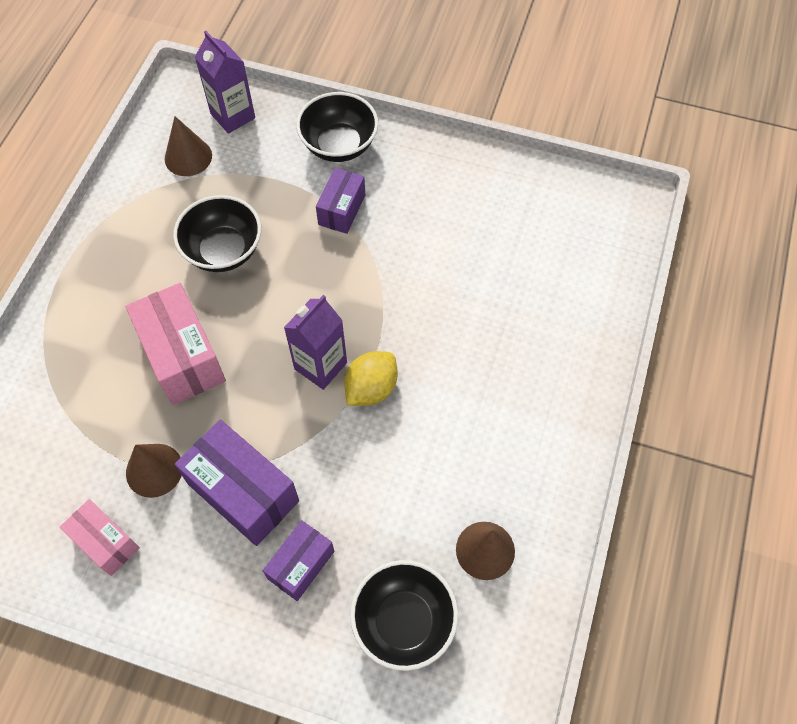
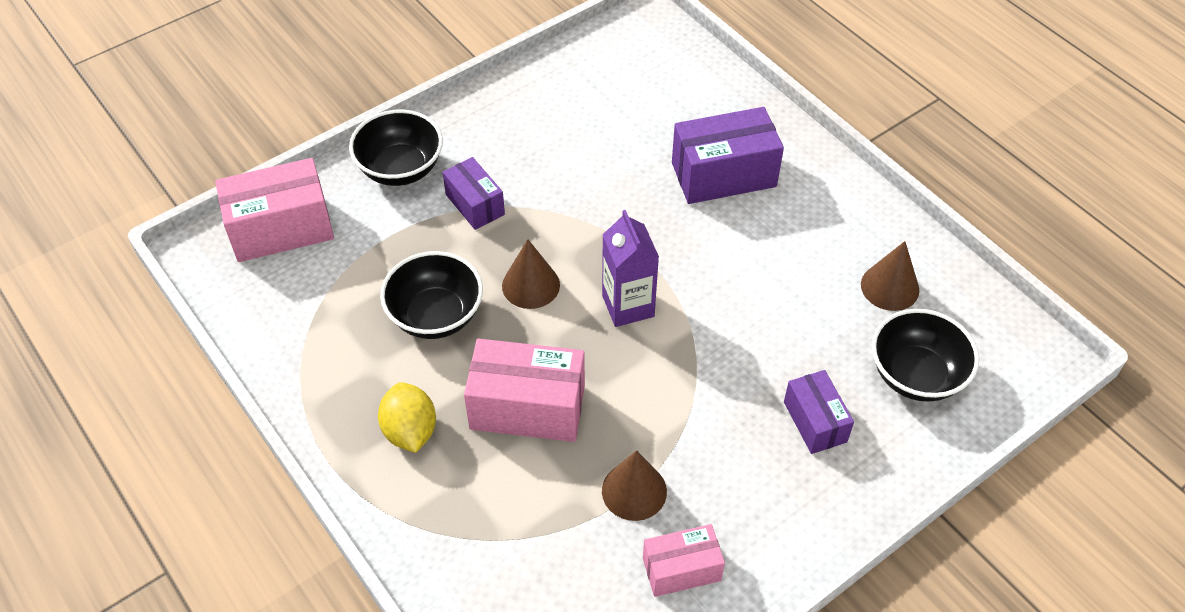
camera: 55 degrees left, 10 degrees down
brown cone [165,116,212,176] -> brown cone moved to [502,239,560,309]
purple box [175,420,299,546] -> purple box moved to [672,107,784,204]
purple carton [195,31,255,134] -> pink box [215,158,334,262]
yellow lemon [344,351,398,406] -> yellow lemon moved to [378,382,436,453]

